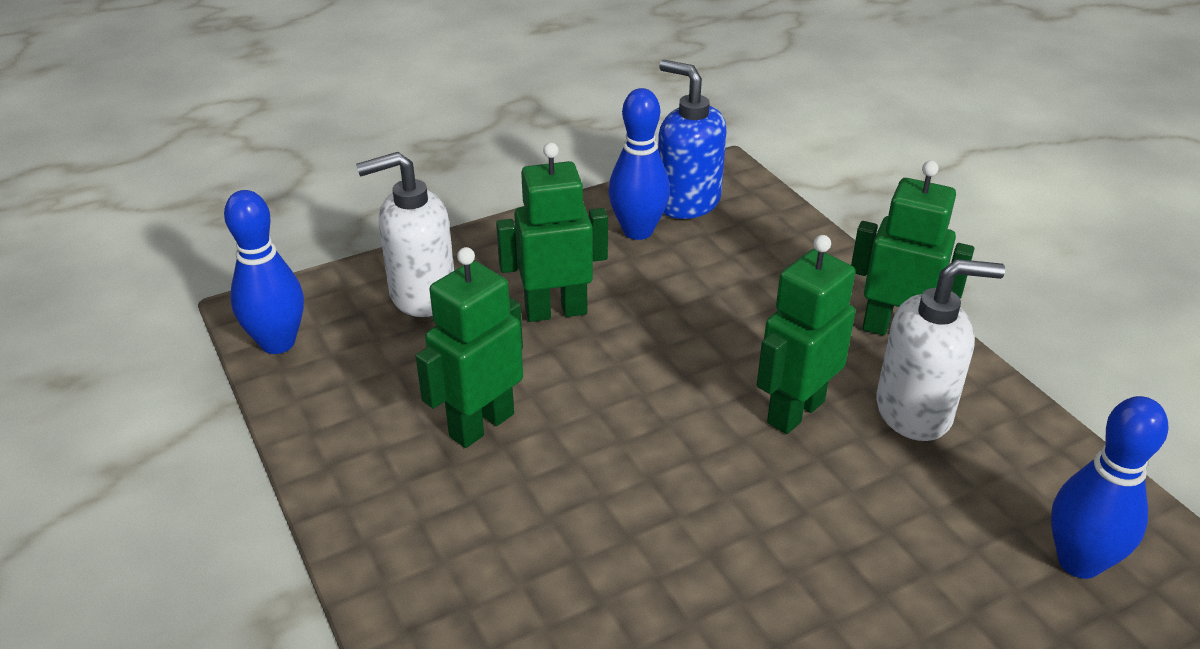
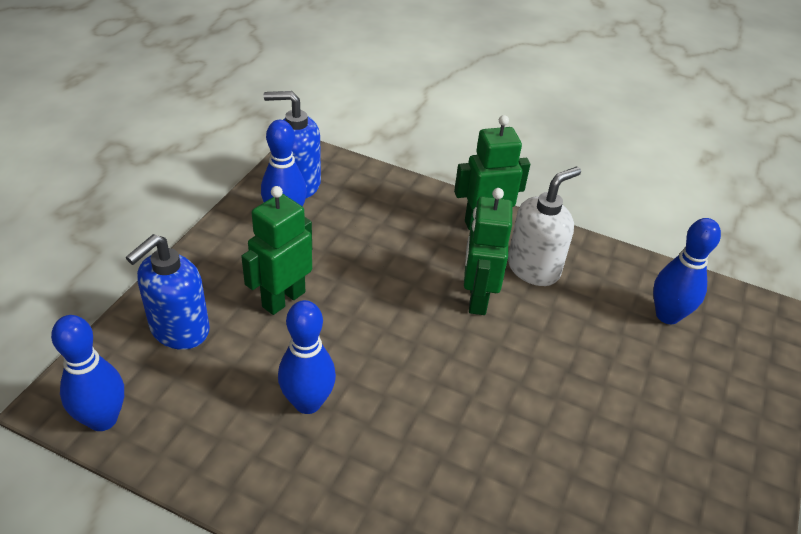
camera: 40 degrees left, 5 degrees up
white soap dispenser [356,152,454,317] -> blue soap dispenser [126,234,210,350]
green robot [416,247,523,448] -> blue bowling pin [278,300,336,414]

